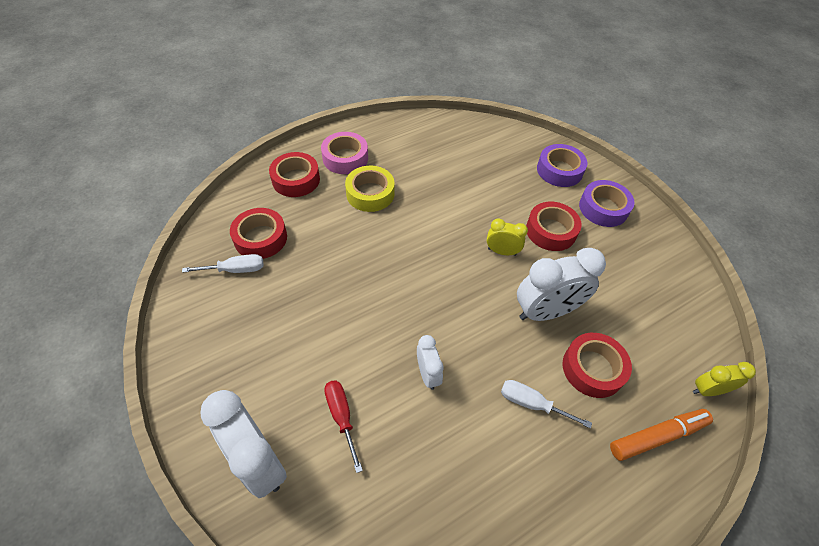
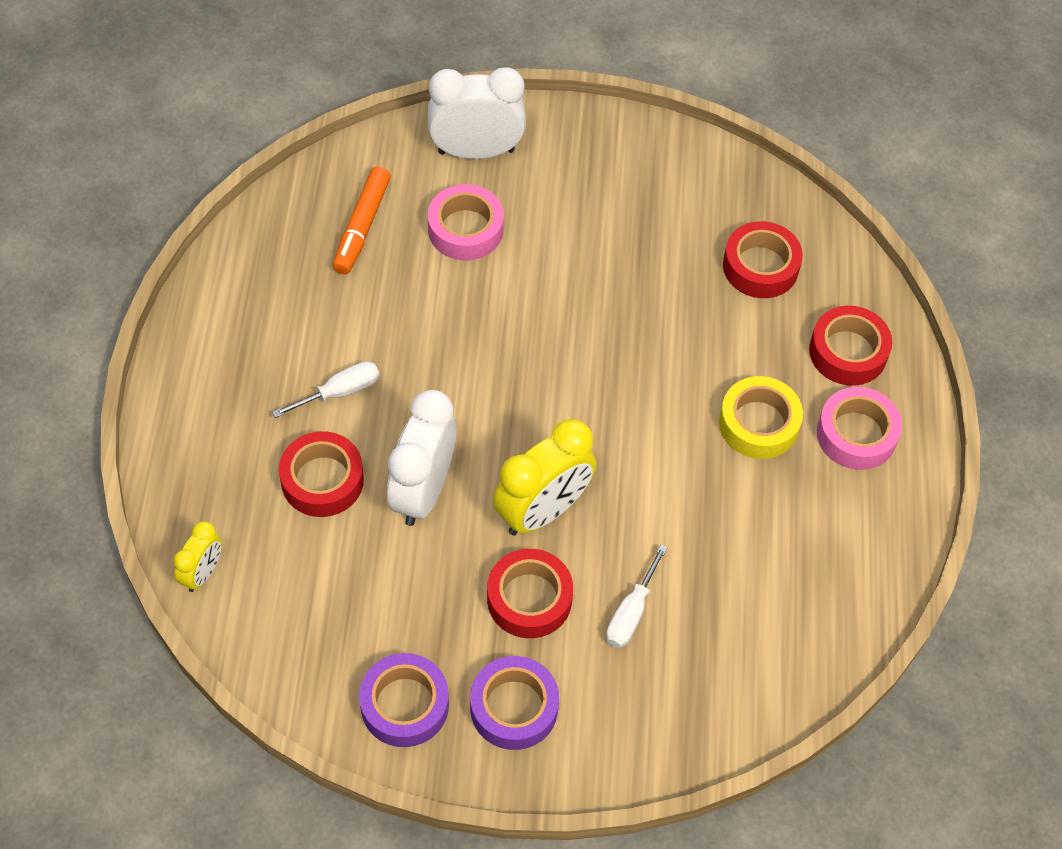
camera: 125 degrees right, 5 degrees up
white screwdriver [182,254,264,273] -> white screwdriver moved to [606,545,668,648]
red screwdriver [324,380,363,473] -> pink tape [428,184,504,260]
white clock [417,335,443,390] -> none
yellow clock [487,218,528,256] -> yellow clock [493,419,596,535], size x1.86
purple tape [537,144,587,187] -> purple tape moved to [359,653,449,747]
orange marker [610,409,713,461] -> orange marker moved to [333,166,391,274]

